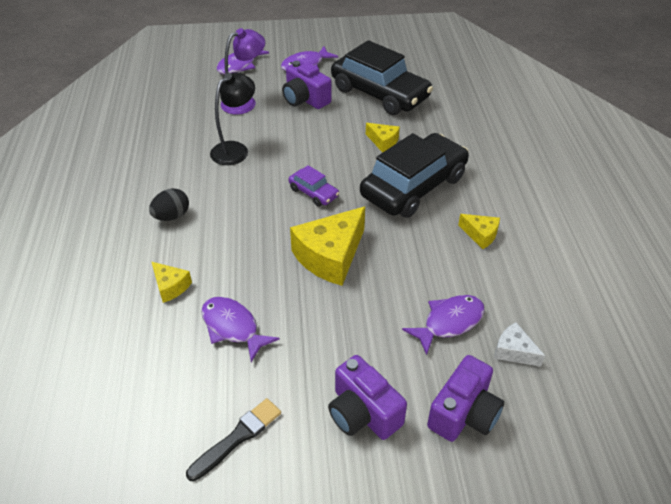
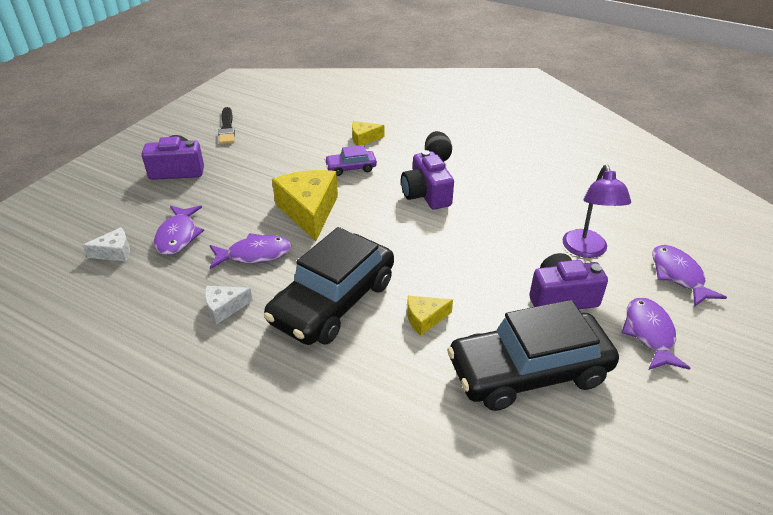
camera: 125 degrees right, 5 degrees down
purple fish [201,297,280,362] -> purple fish moved to [210,233,292,269]
black lamp [210,72,255,165] -> none
purple car [288,165,339,207] -> purple car moved to [325,145,377,176]
black car [360,133,469,218] -> black car turned 45 degrees clockwise [264,227,394,345]
purple camera [427,355,504,442] -> purple camera moved to [401,150,454,210]
yellow cheese [458,214,500,249] -> white cheese [205,286,253,325]

